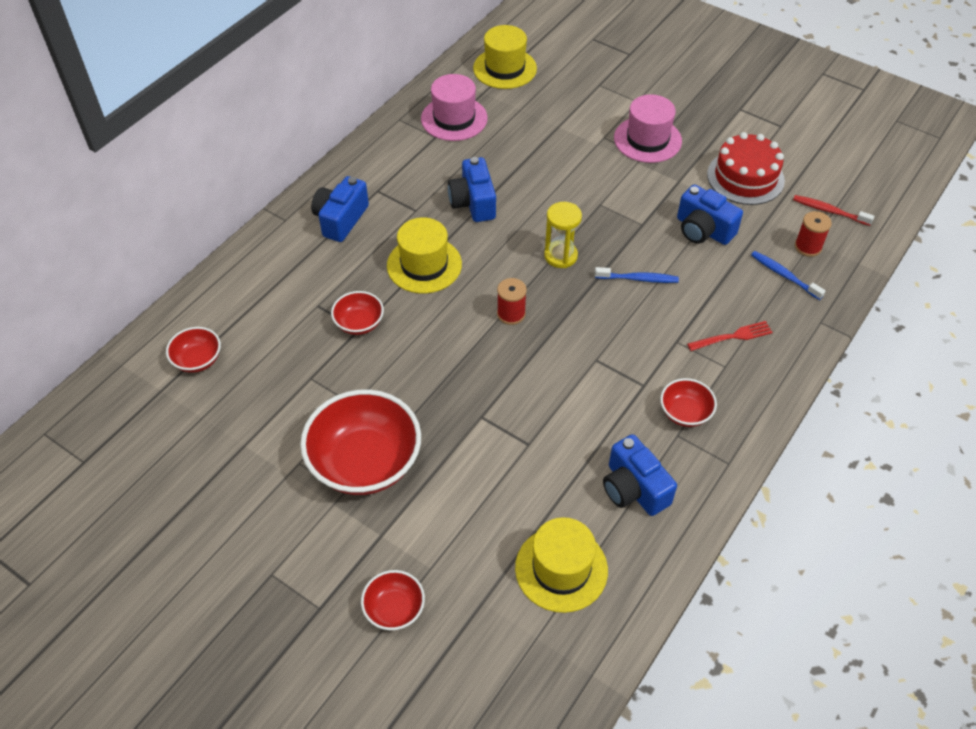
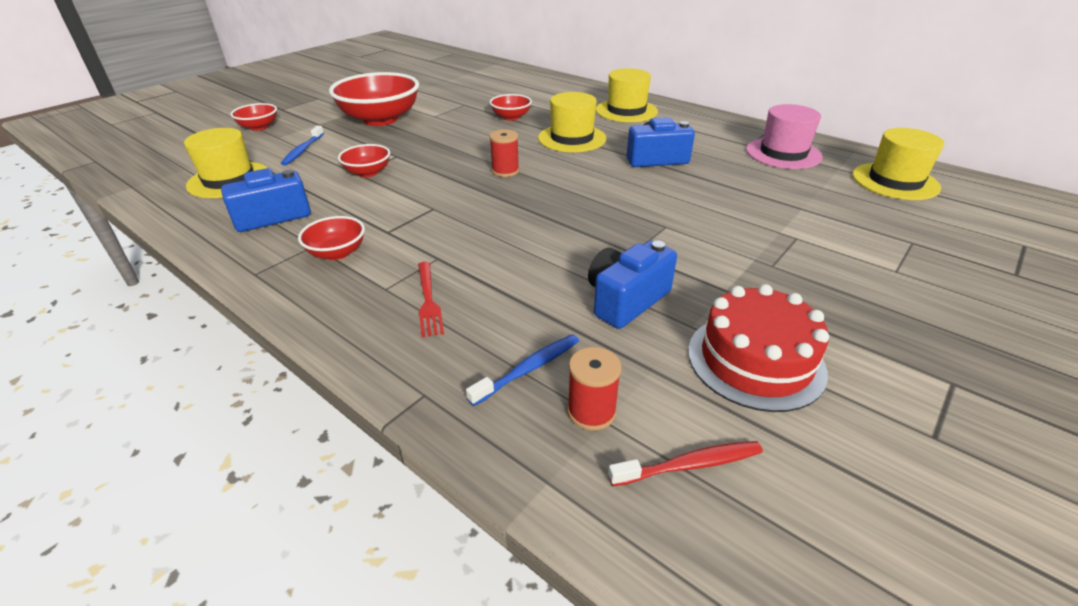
camera: 95 degrees right, 15 degrees down
red bowl [166,327,221,373] -> red bowl moved to [338,144,390,177]
blue camera [311,176,369,242] -> yellow hat [596,68,658,122]
yellow hourglass [544,202,582,268] -> none
blue toothbrush [595,267,679,283] -> blue toothbrush moved to [281,126,324,166]
pink hat [614,94,682,163] -> none
red toothbrush [793,195,875,226] -> red toothbrush turned 45 degrees clockwise [608,441,763,486]

